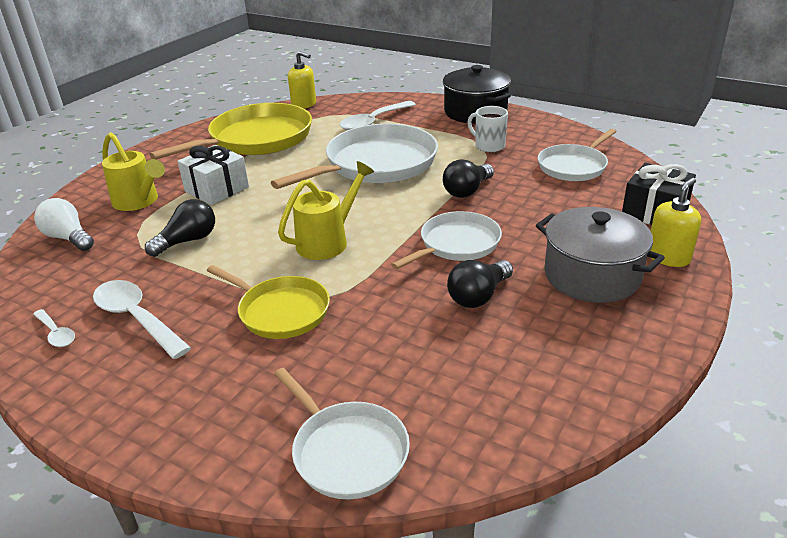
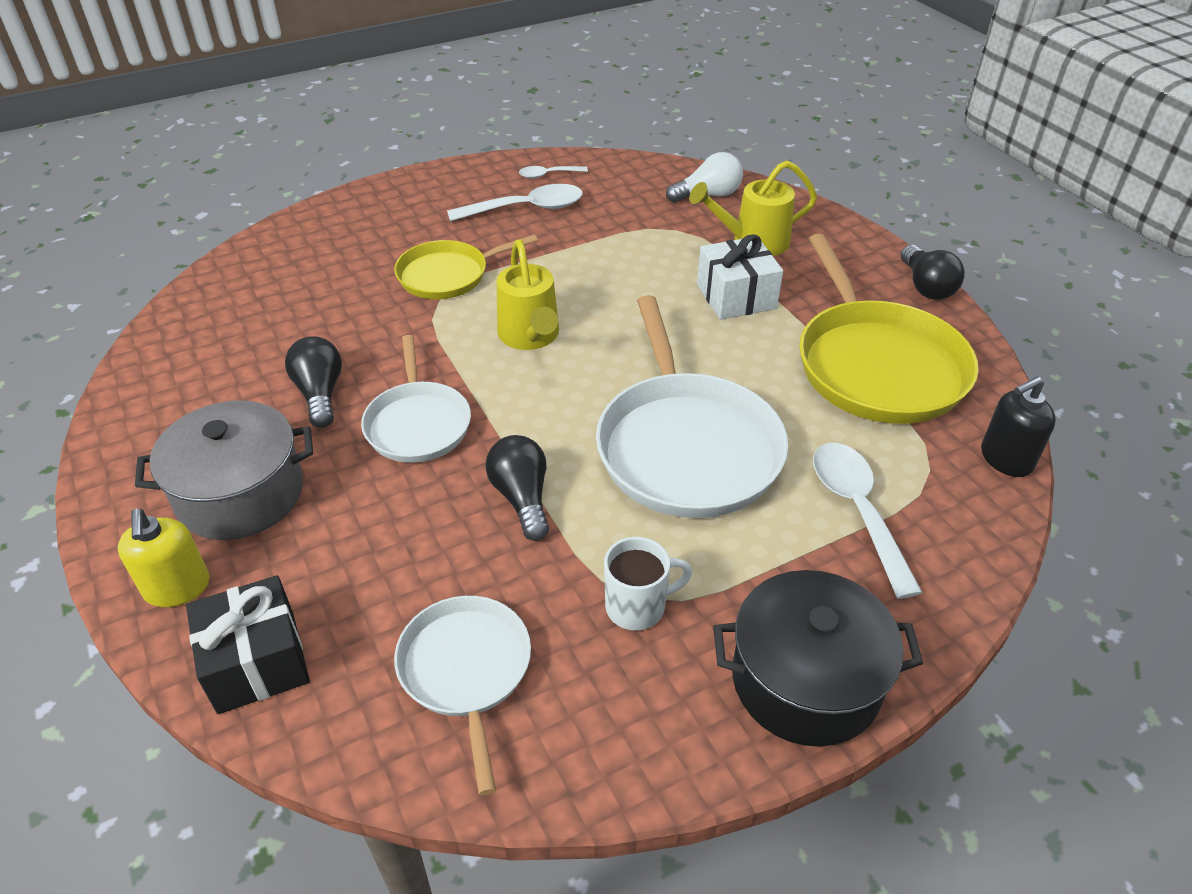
camera: 120 degrees right, 10 degrees up
black light bulb [145,199,215,257] -> black light bulb moved to [901,245,965,300]
white pan [274,368,410,499] -> none
yellow soap dispenser [288,51,316,109] -> black soap dispenser [981,376,1056,477]

